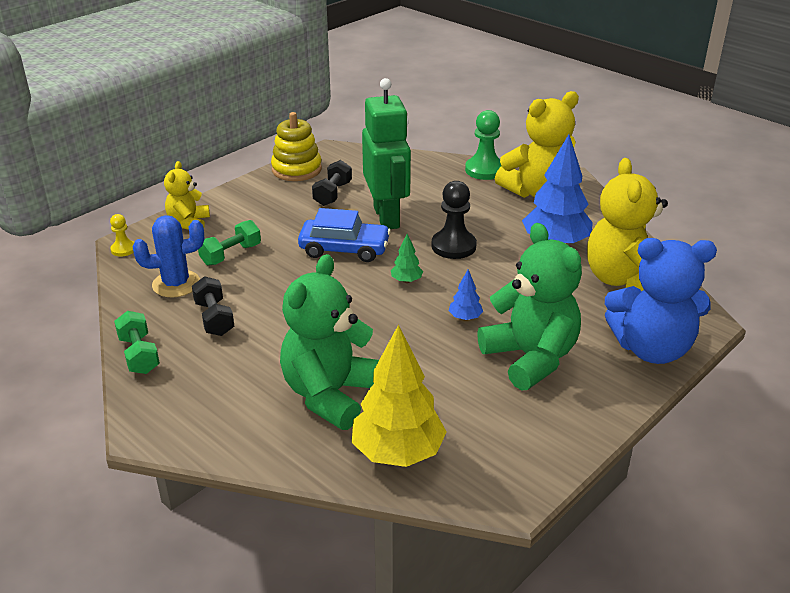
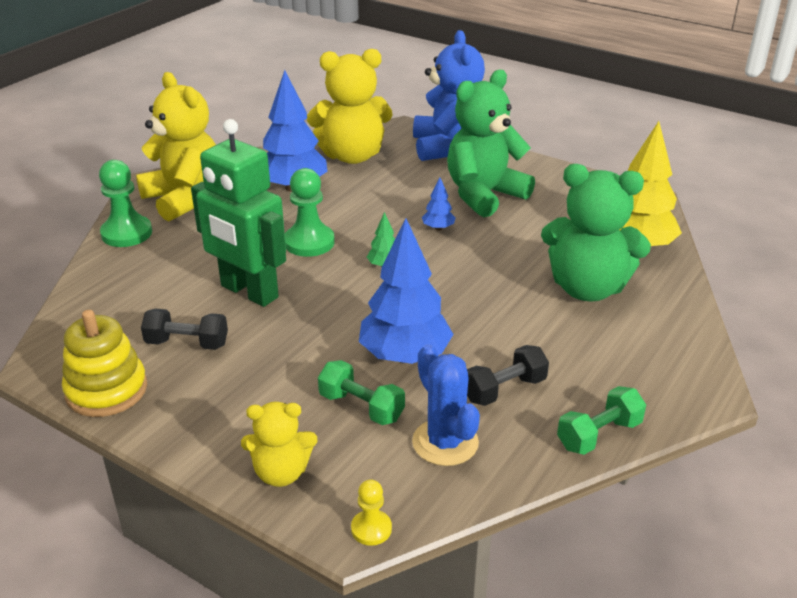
camera: 100 degrees left, 0 degrees up
blue car [298,208,391,262] -> none
green robot [362,78,411,229] -> green robot turned 120 degrees counterclockwise [191,119,286,307]
black pawn [431,181,477,259] -> green pawn [285,168,335,257]
none -> blue tree [359,218,454,364]

